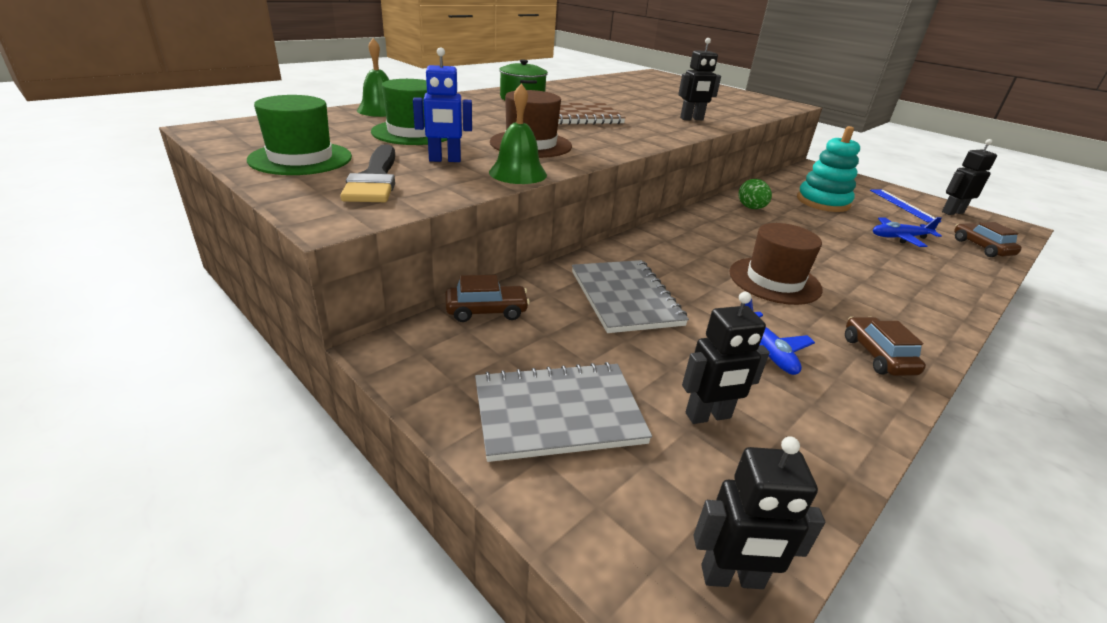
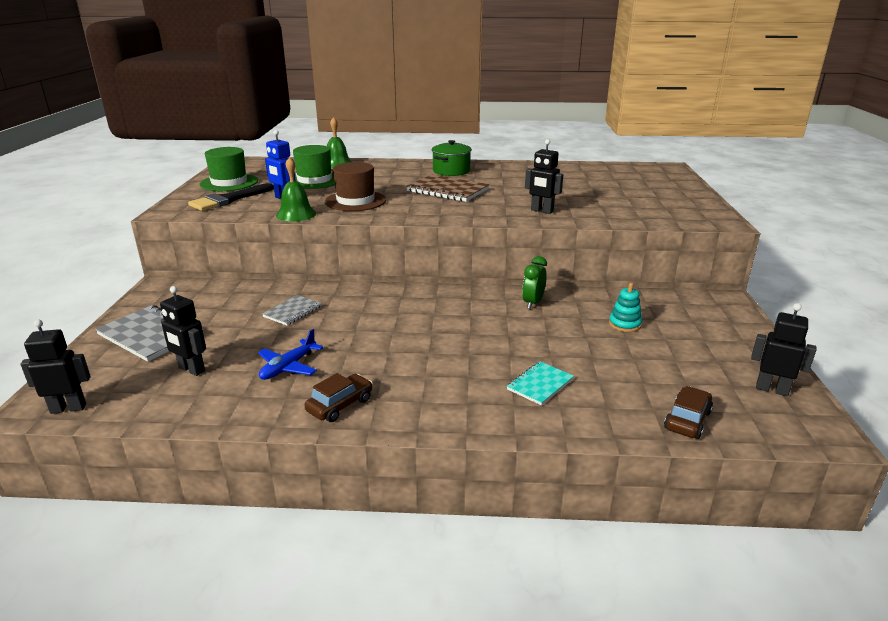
camera: 50 degrees right, 5 degrees down
brown car [445,275,530,322] -> none
grey notebook [572,260,689,333] -> grey notebook [262,295,322,326], size x0.58
black robot [694,437,825,589] -> black robot turned 120 degrees clockwise [20,319,91,414]
brown hat [729,223,823,305] -> none
green egg [738,179,772,209] -> green clock [522,256,547,309]
turquoise stacking toy [797,126,860,212] -> turquoise stacking toy [609,283,642,332], size x0.55
blue ruler [870,189,941,223] -> none
blue plane [873,217,942,247] -> none
none -> turquoise notebook [507,361,574,405]

